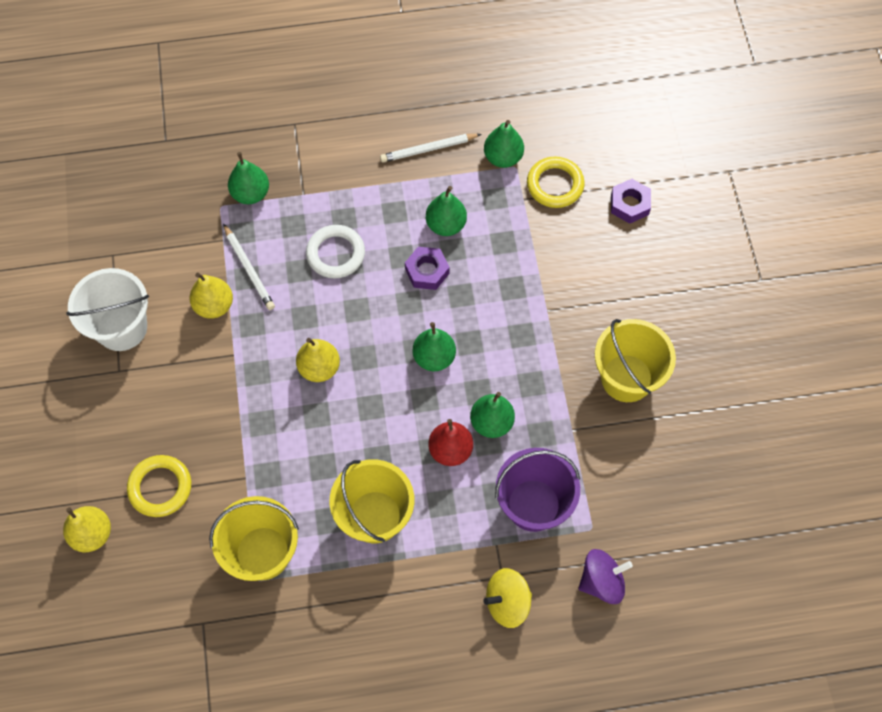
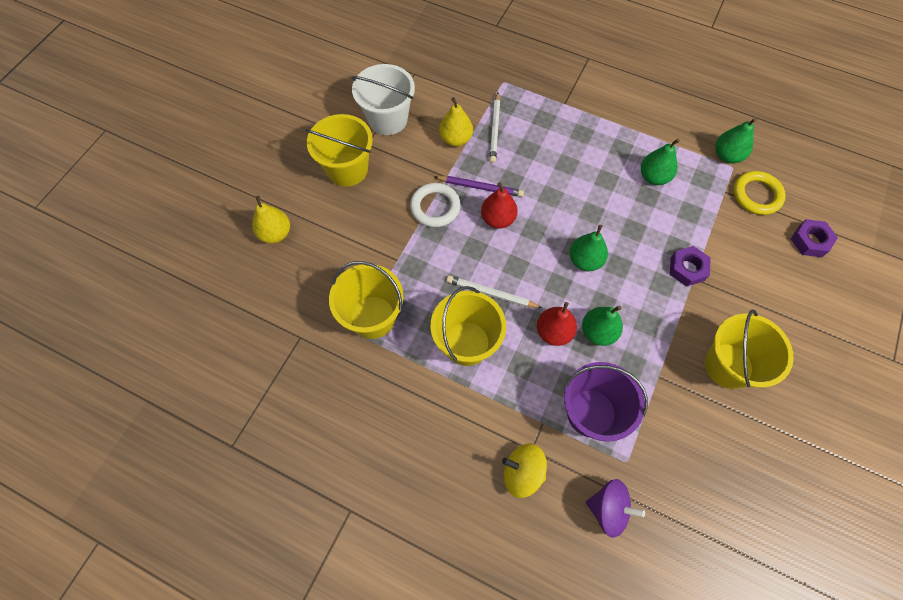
camera: 35 degrees right, 0 degrees up
yellow ring [127,455,191,517] -> none
green pear [228,152,269,204] -> none
yellow pear [296,338,340,382] -> red pear [481,182,518,228]
white ring [306,225,365,278] -> white ring moved to [410,183,461,227]
white pencil [380,134,481,162] -> white pencil moved to [446,275,542,308]
purple nut [405,247,450,290] -> purple nut moved to [670,246,710,287]
none -> yellow bucket [306,114,373,187]
none -> purple pencil [435,176,524,197]

